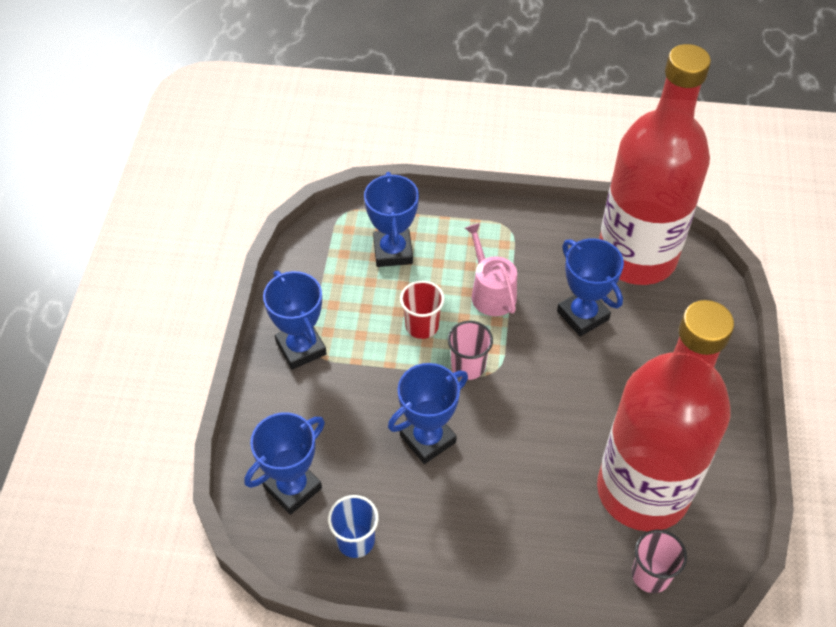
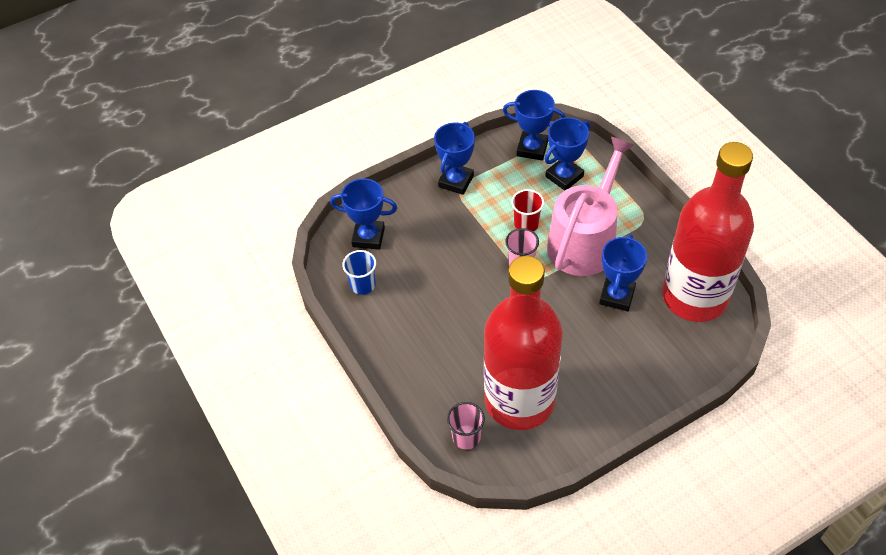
camera: 55 degrees right, 0 degrees up
blue trophy [388,363,468,464] -> blue trophy moved to [503,90,566,161]
pink watering can [465,223,517,316] -> pink watering can [547,136,634,276], size x1.95

